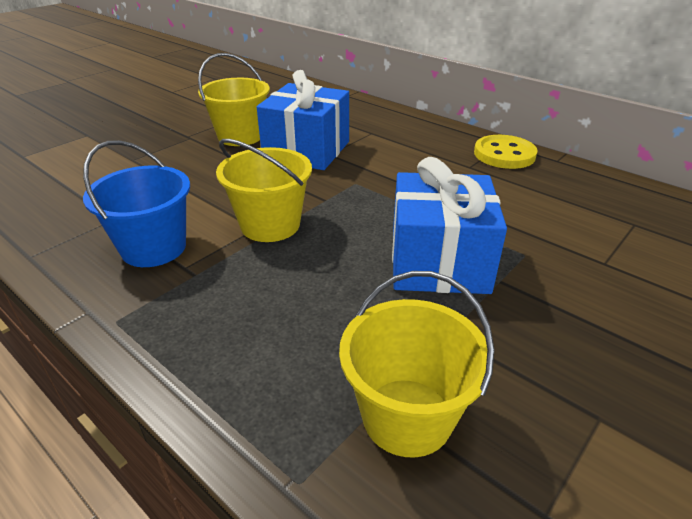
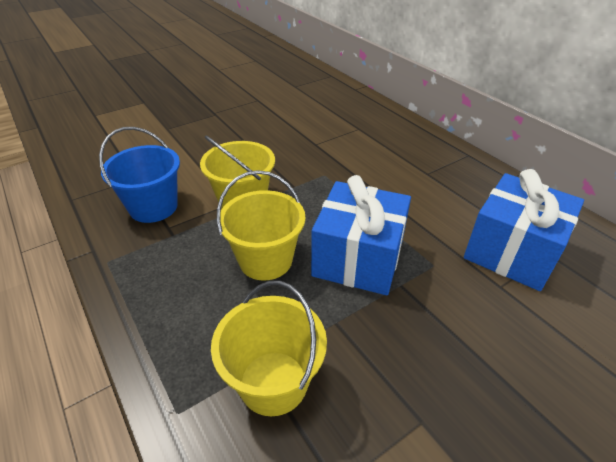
camera: 15 degrees right, 5 degrees up
yellow bucket [198,53,270,146] -> yellow bucket moved to [217,170,305,281]
blue gift [257,70,349,170] -> blue gift moved to [464,169,584,291]
yellow button [474,135,538,169] -> none

